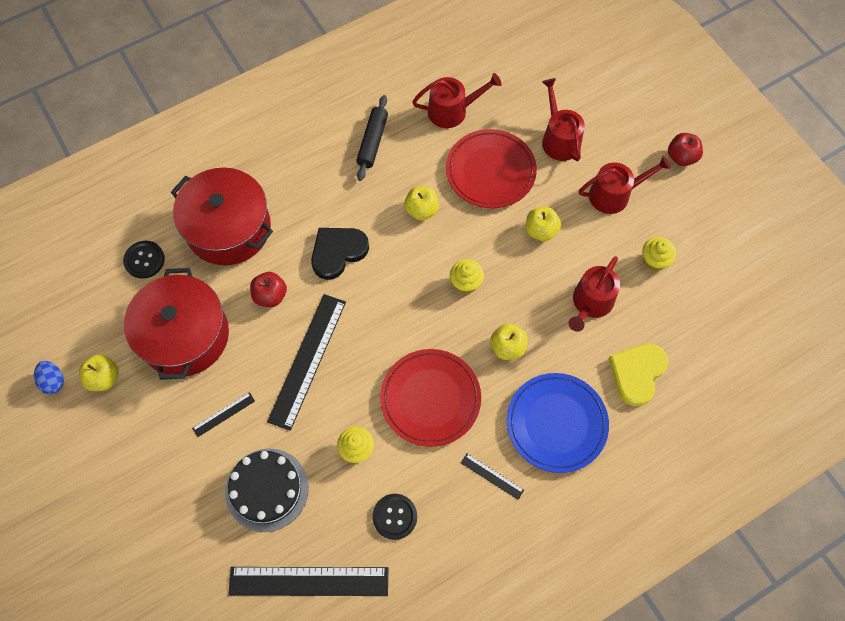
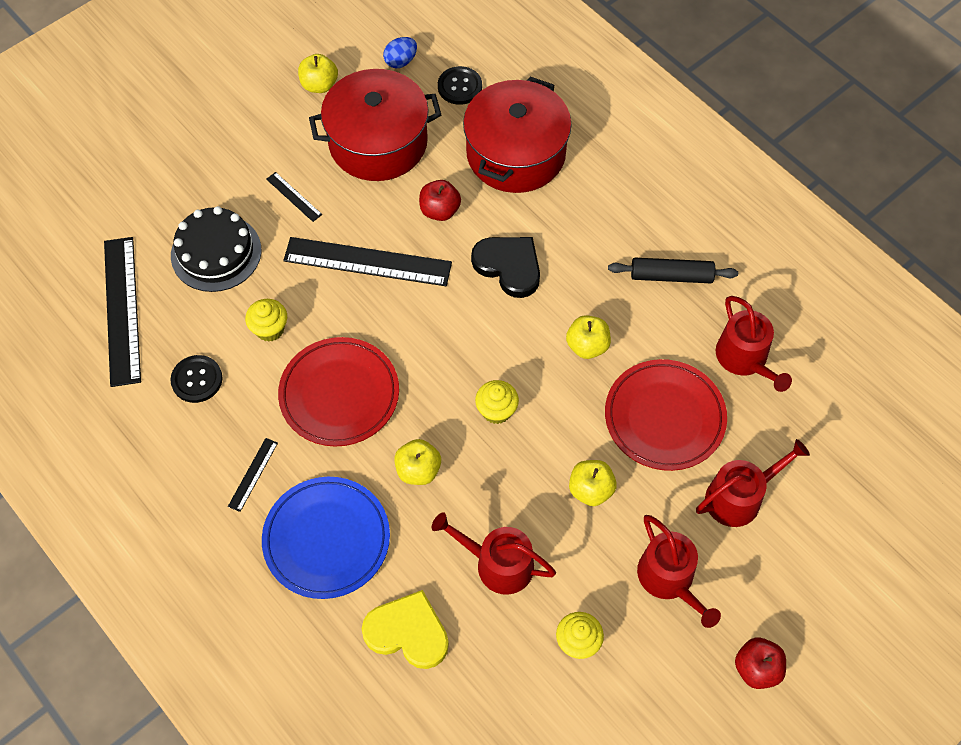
camera: 80 degrees right, 5 degrees down
blue egg [34,361,64,394] -> blue egg moved to [383,37,417,68]

